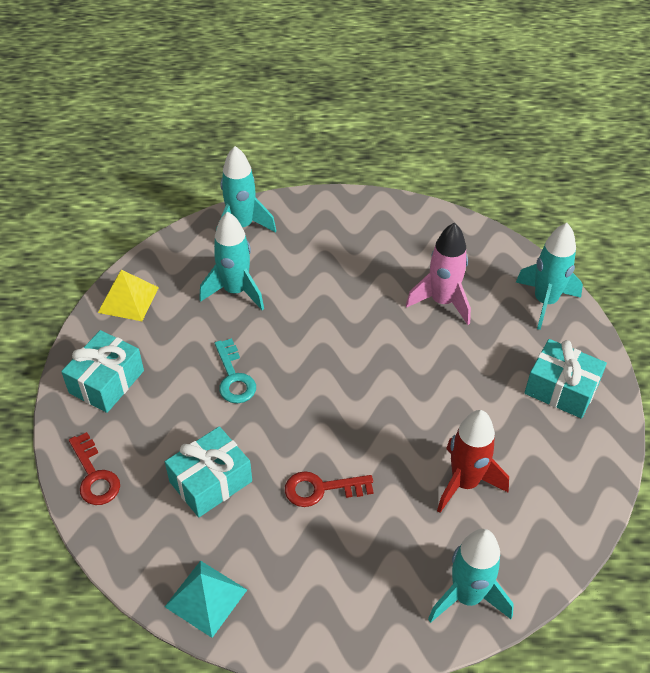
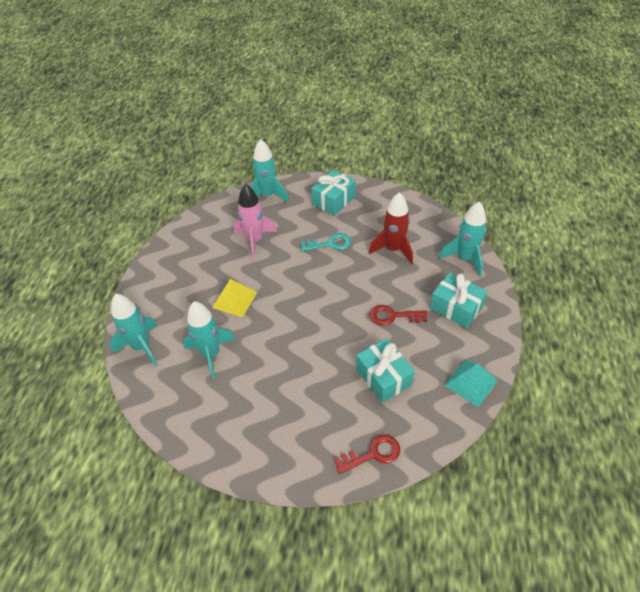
camera: 80 degrees left, 0 degrees up
turquoise gift [61,330,144,413] -> turquoise gift moved to [430,273,488,328]
yellow pyramid [98,270,159,321] -> yellow pyramid moved to [212,279,257,317]
turquoise key [215,338,256,403] -> turquoise key moved to [300,233,351,251]
red key [285,471,374,507] -> red key turned 90 degrees clockwise [370,305,427,326]

